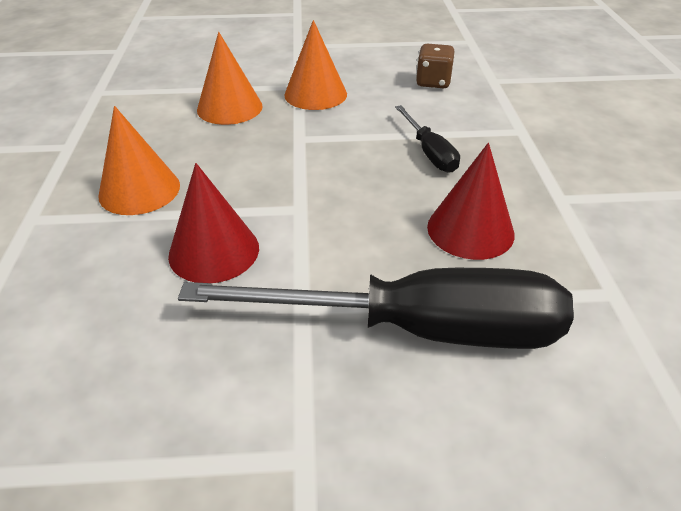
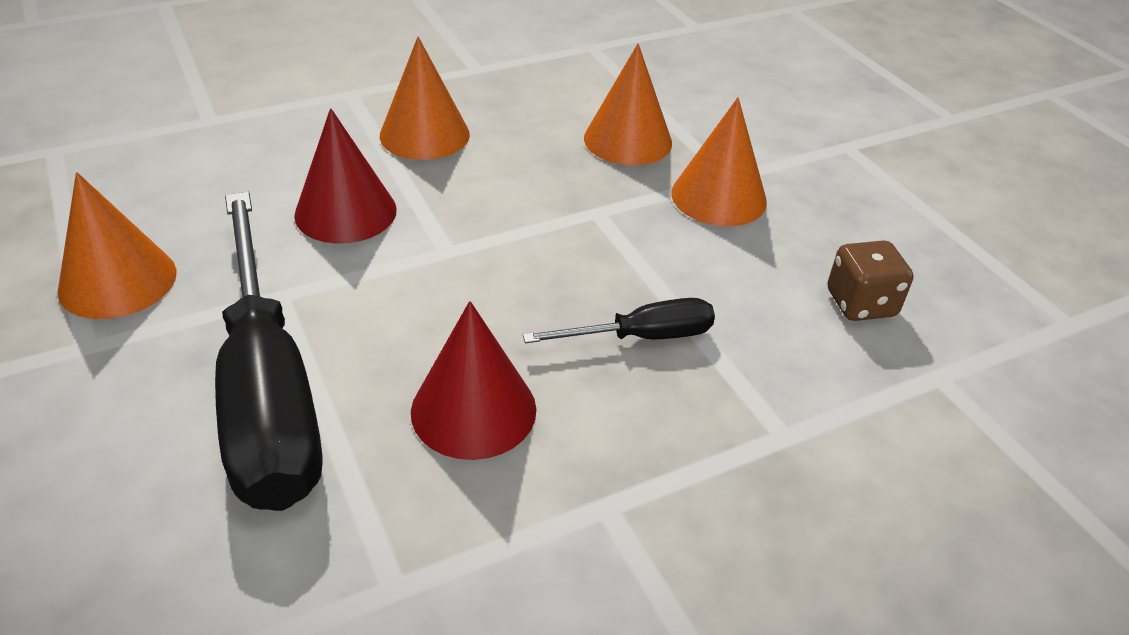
camera: 65 degrees right, 0 degrees up
black screwdriver [395,105,460,173] -> black screwdriver turned 150 degrees counterclockwise [523,298,715,343]
none -> orange cone [57,172,176,319]

